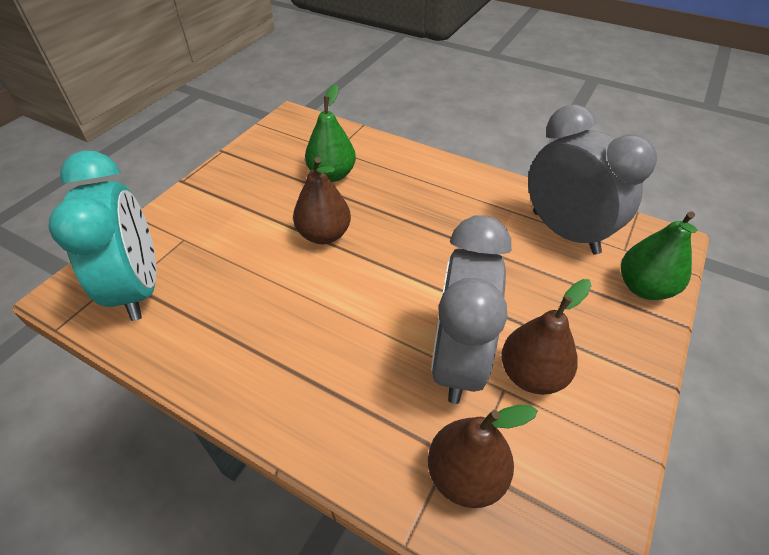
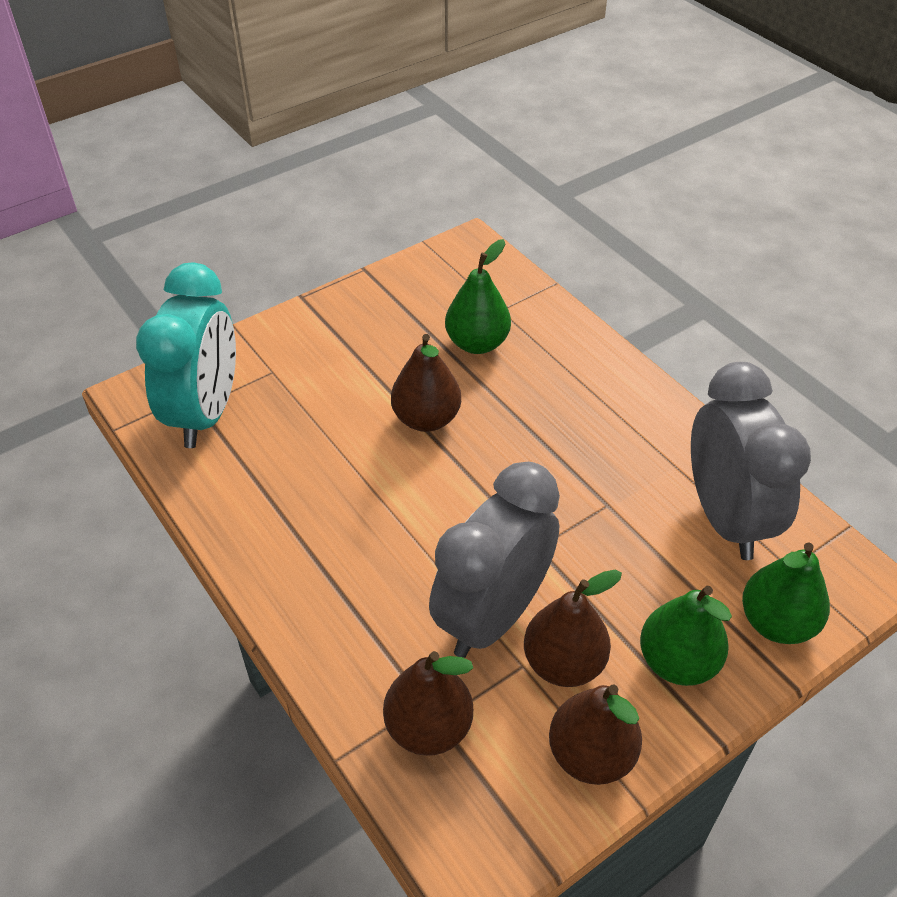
camera: 25 degrees right, 0 degrees up
none -> brown pear [549,685,642,785]
none -> green pear [640,586,732,686]

